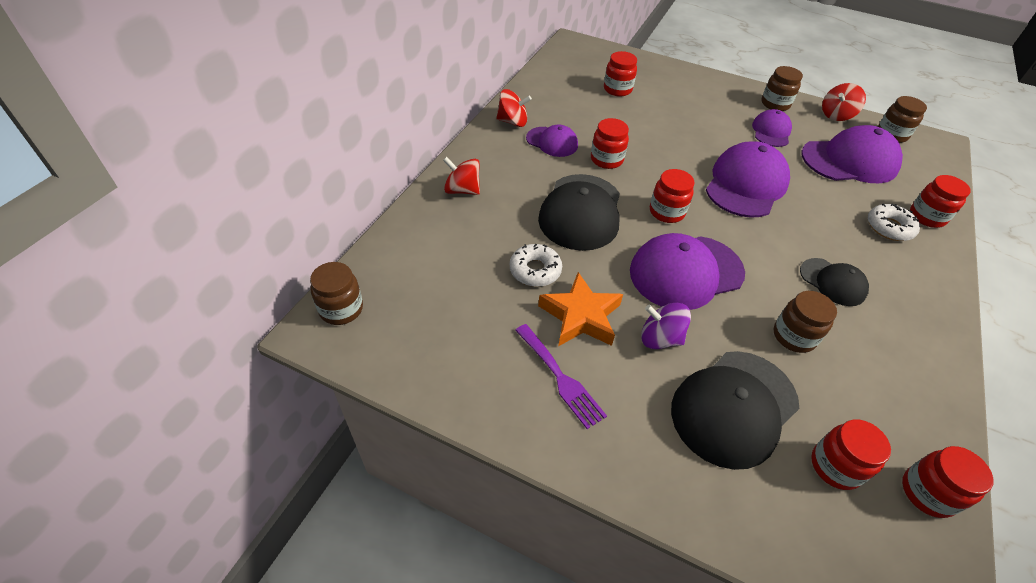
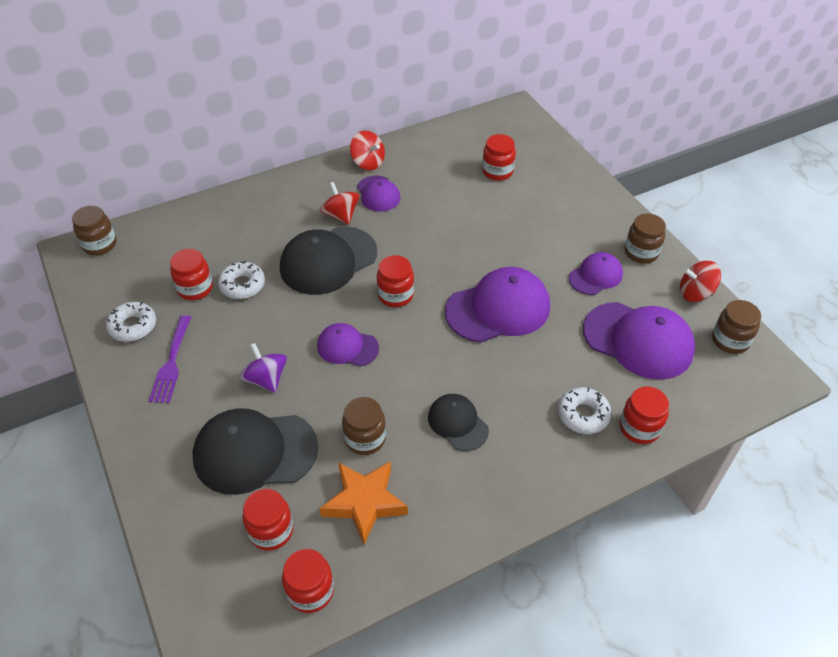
camera: 40 degrees right, 0 degrees up
red spinning top [443,157,480,195] -> red spinning top moved to [320,182,359,225]
orange star [538,272,623,346] -> orange star moved to [319,461,408,545]
red jar [591,118,629,169] -> red jar moved to [170,249,213,300]
purple cap [630,233,745,310] -> purple cap [317,323,379,366], size x0.56
black cap [800,258,869,306] -> black cap turned 150 degrees clockwise [428,394,489,451]
none -> white donut [106,302,156,342]

